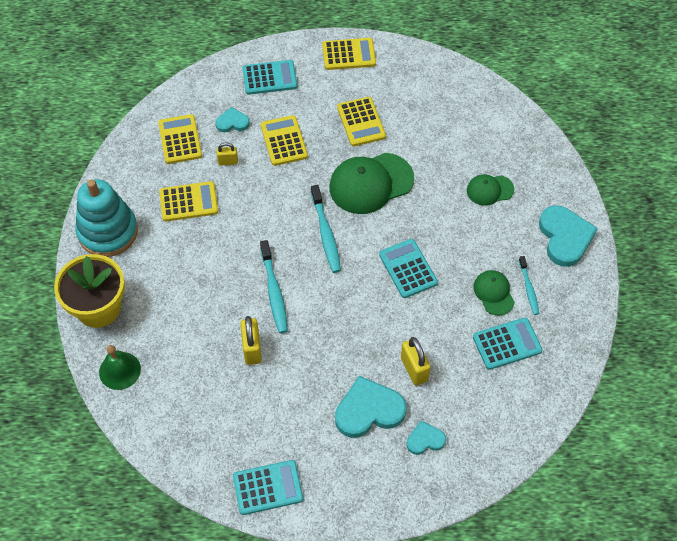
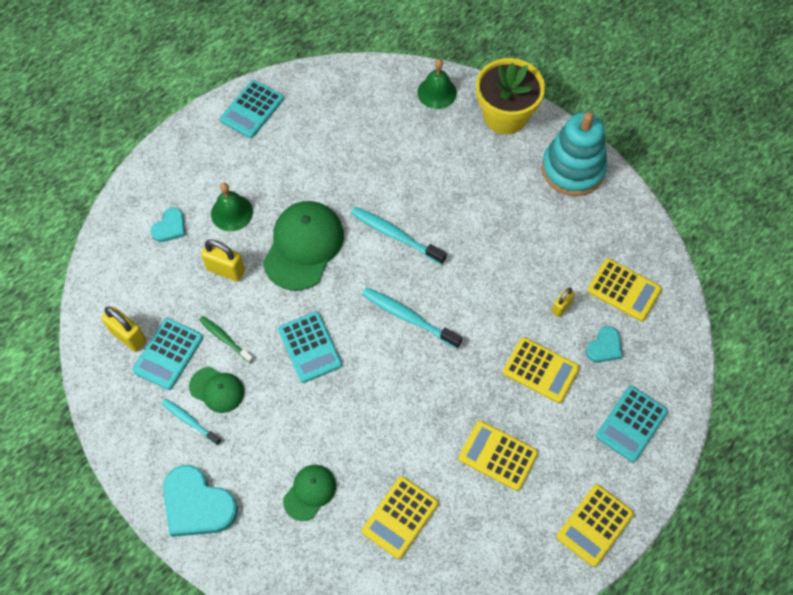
camera: 135 degrees right, 5 degrees up
yellow calculator [159,181,218,222] -> yellow calculator moved to [362,476,438,559]
yellow padlock [241,316,262,365] -> yellow padlock moved to [101,307,147,352]
green cap [329,153,414,214] -> green cap moved to [263,201,344,291]
turquoise heart [335,376,407,438] -> green bell [211,183,253,231]
turquoise calculator [379,239,438,298] -> turquoise calculator turned 45 degrees clockwise [278,312,342,383]
none -> green toothbrush [199,316,254,363]

